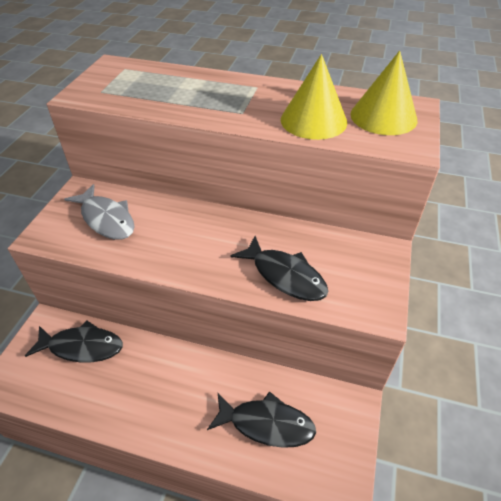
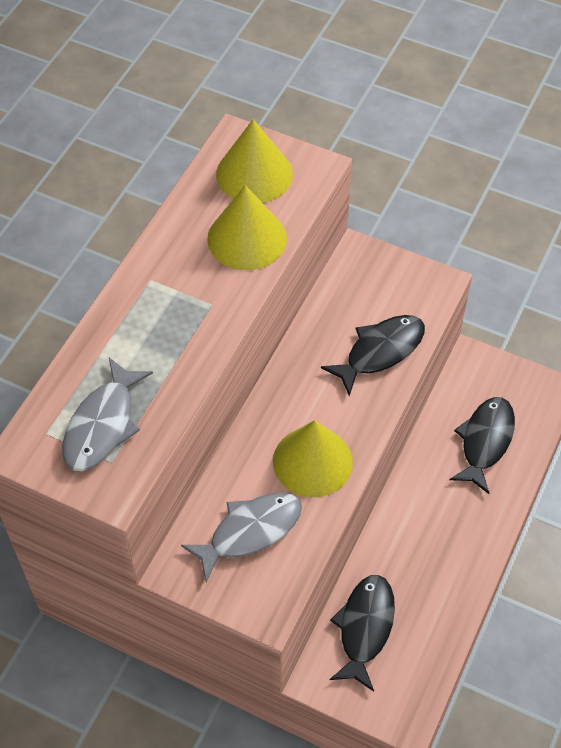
camera: 80 degrees left, 10 degrees up
none -> grey fish [62,358,153,471]
none -> yellow cone [273,420,353,497]

